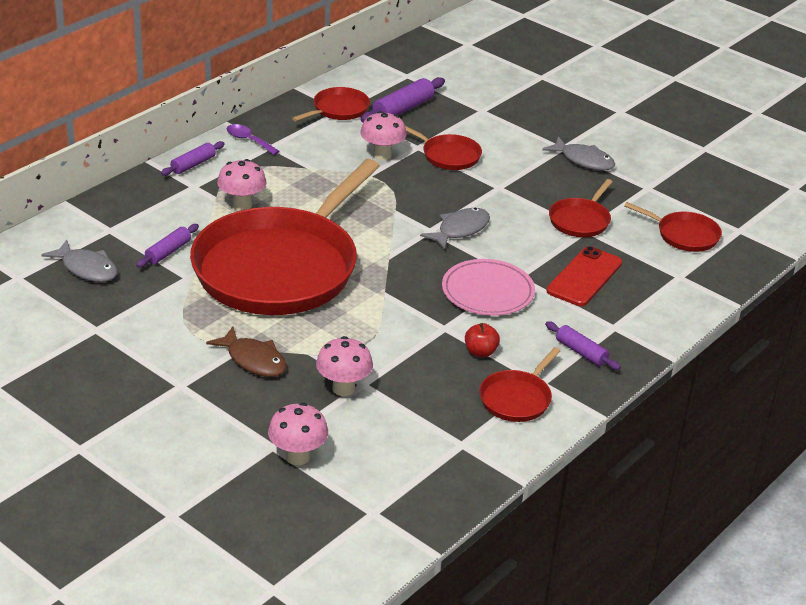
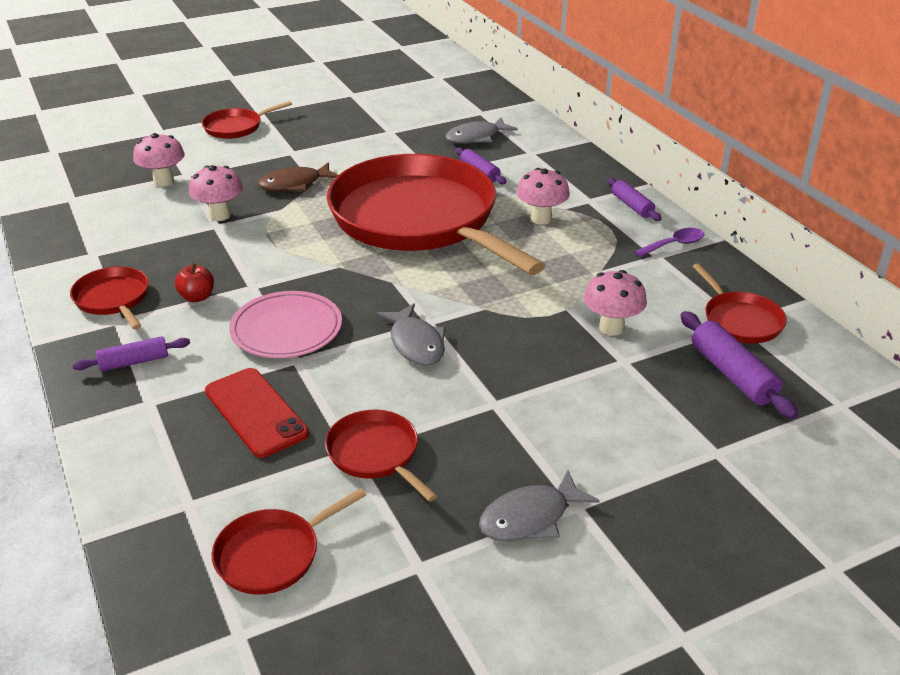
camera: 115 degrees right, 0 degrees up
red pan [405,126,482,170] -> red pan moved to [202,101,292,139]

